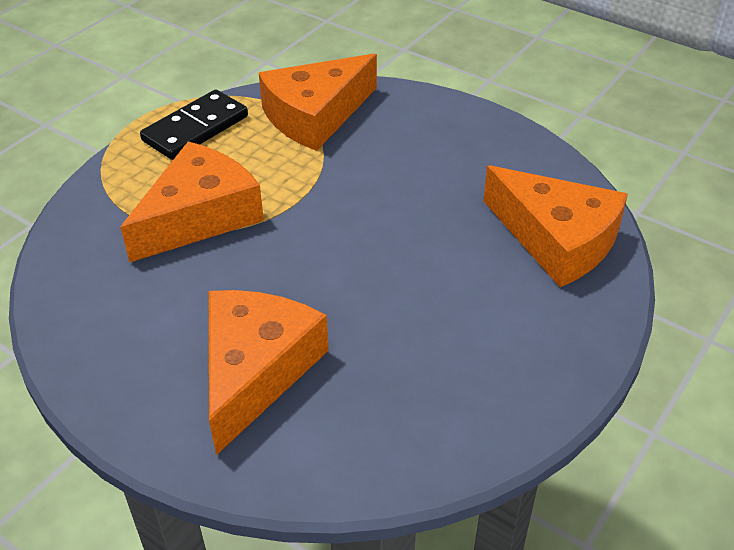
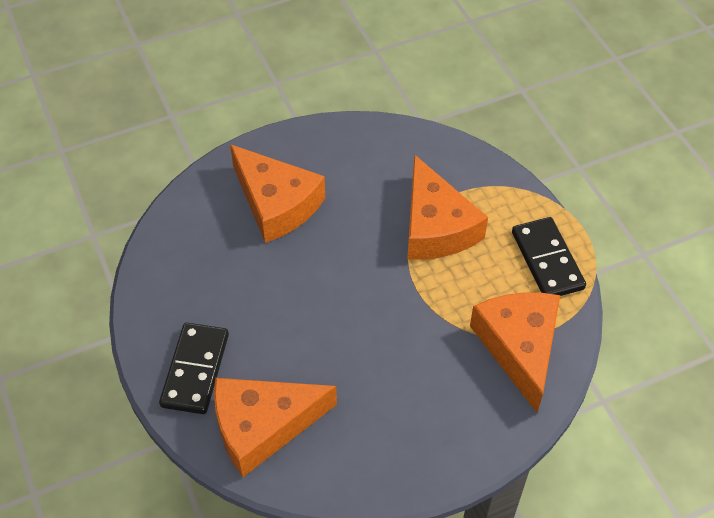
camera: 120 degrees right, 10 degrees up
none -> black domino [159,323,229,414]

